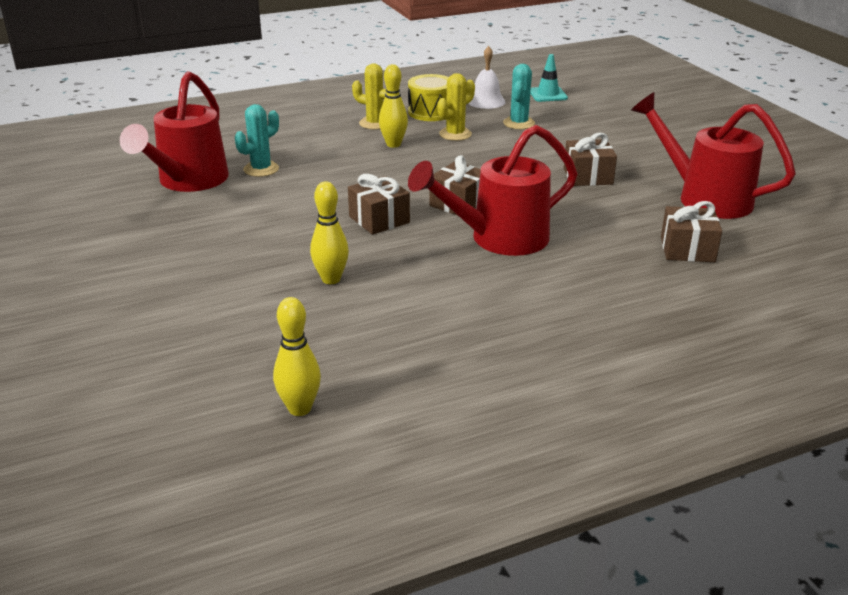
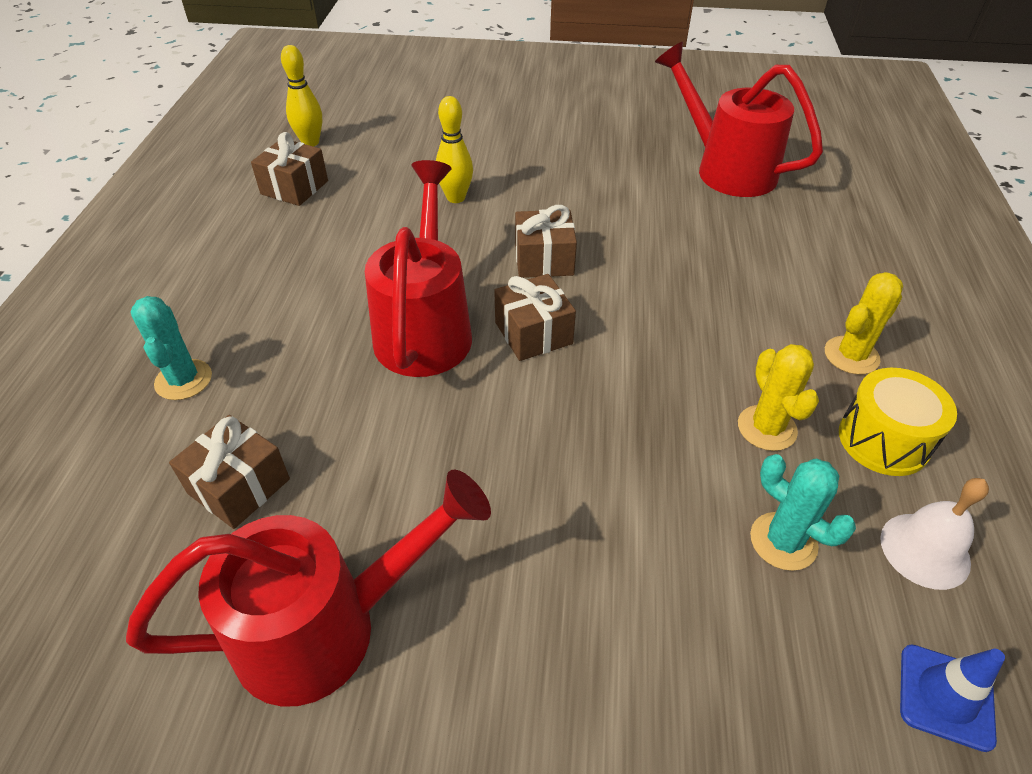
camera: 120 degrees right, 15 degrees up
turquoise cactus [235,104,279,177] -> turquoise cactus moved to [131,296,212,400]
yellow bowling pin [379,64,408,148] -> none
turquoise traffic cone [530,54,568,102] -> blue traffic cone [900,644,1005,752]
brown gift [564,132,617,186] -> brown gift moved to [251,132,328,206]

